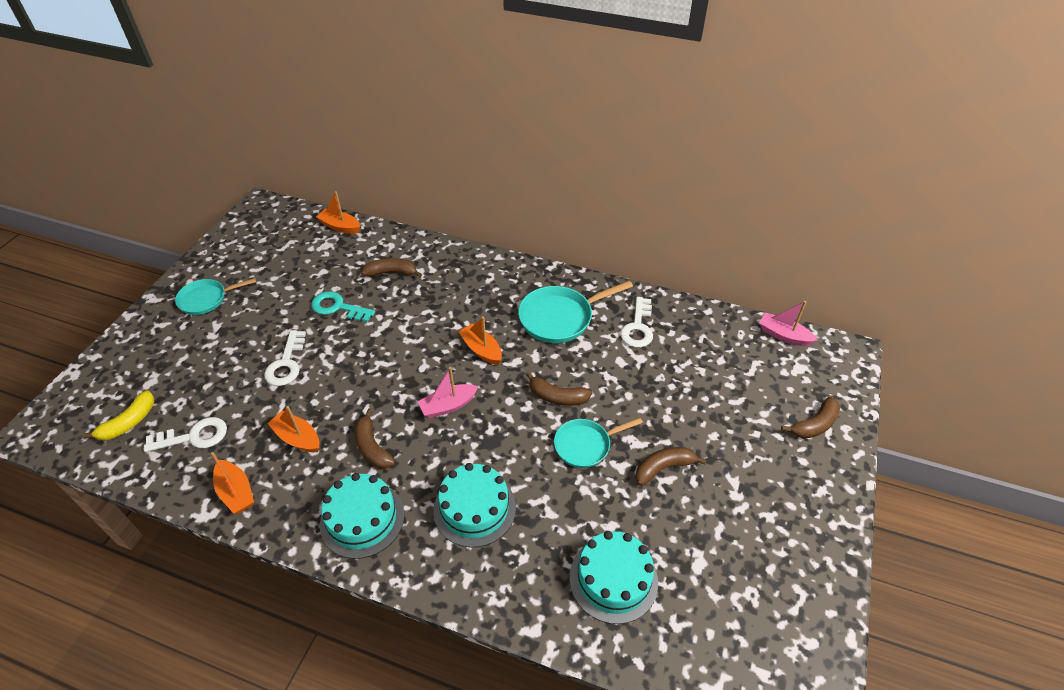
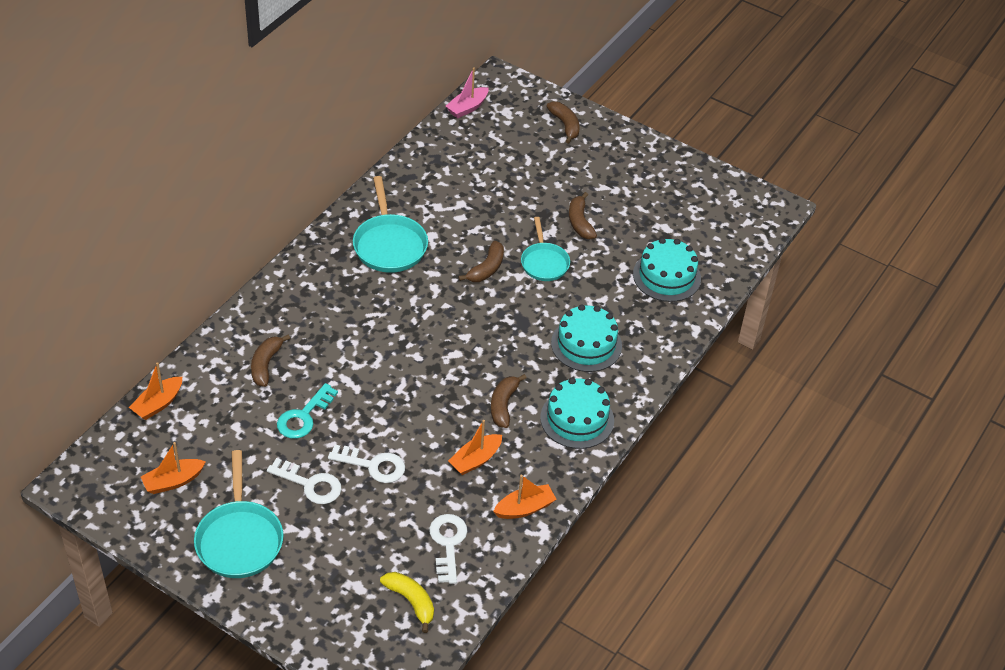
camera: 80 degrees left, 0 degrees up
turquoise pan [175,278,256,315] -> turquoise pan [194,450,284,578], size x1.52
brown banana [354,409,395,469] -> brown banana turned 120 degrees clockwise [491,374,527,428]
pink boat [418,367,479,418] -> none
orange boat [458,317,502,365] -> orange boat moved to [141,442,206,494]
white key [620,297,653,347] -> white key moved to [267,458,342,504]

